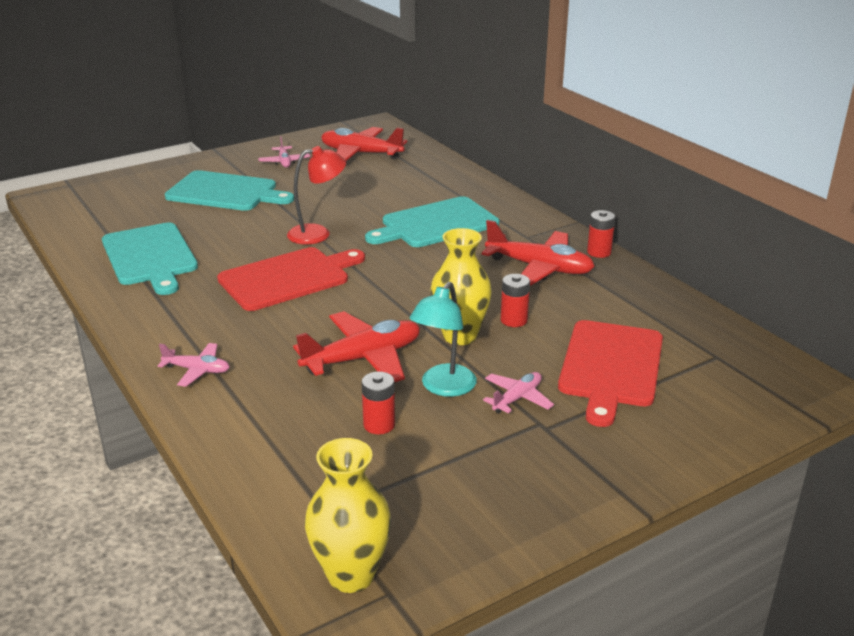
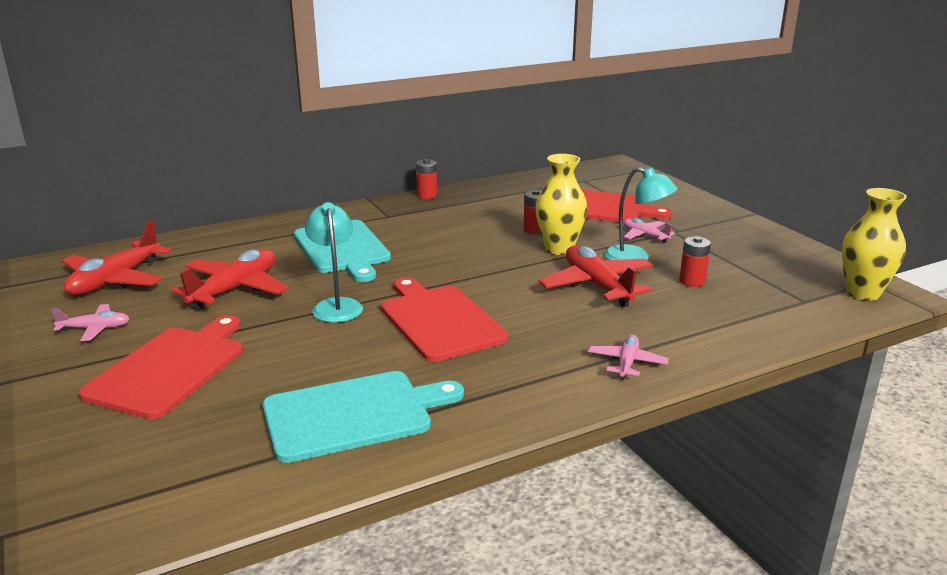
camera: 85 degrees left, 5 degrees down
turquoise cutting board [165,170,294,211] -> red cutting board [78,315,243,419]
red lamp [287,146,346,245] -> turquoise lamp [305,202,363,323]
red plane [482,220,595,286] -> red plane moved to [171,249,288,310]

